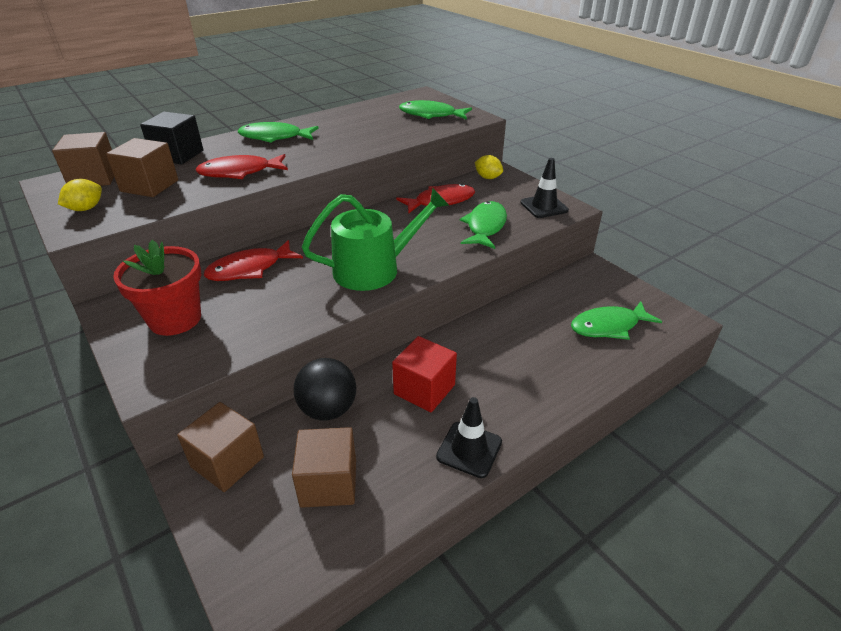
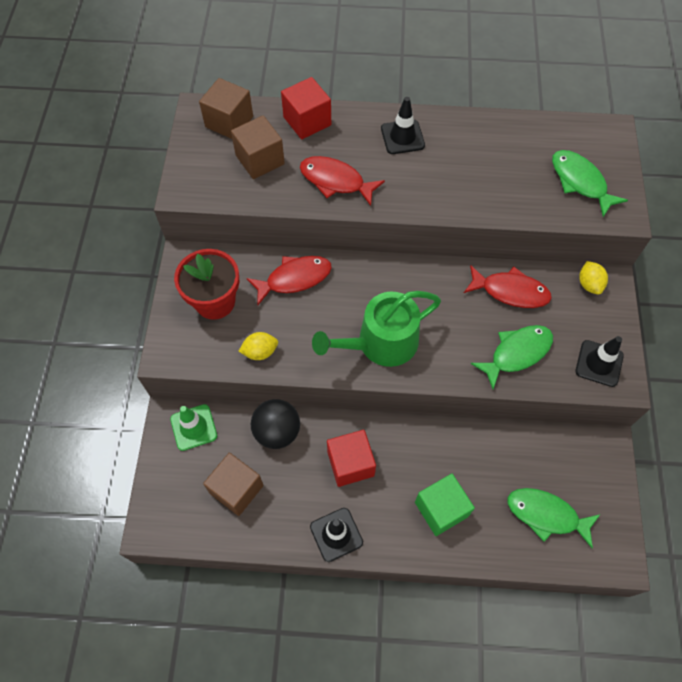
camera: 40 degrees right, 25 degrees up
yellow lemon [58,179,102,211] -> yellow lemon moved to [239,332,278,360]
black cube [140,112,203,164] -> red cube [281,77,331,139]
brown cube [177,402,264,492] -> green traffic cone [170,404,217,451]
red fish [204,240,303,281] -> red fish turned 150 degrees clockwise [247,256,332,305]
green fish [238,122,319,143] -> black traffic cone [381,97,425,154]
green watering can [302,188,449,291] -> green watering can turned 135 degrees clockwise [312,291,441,367]
none -> green cube [415,474,475,536]

